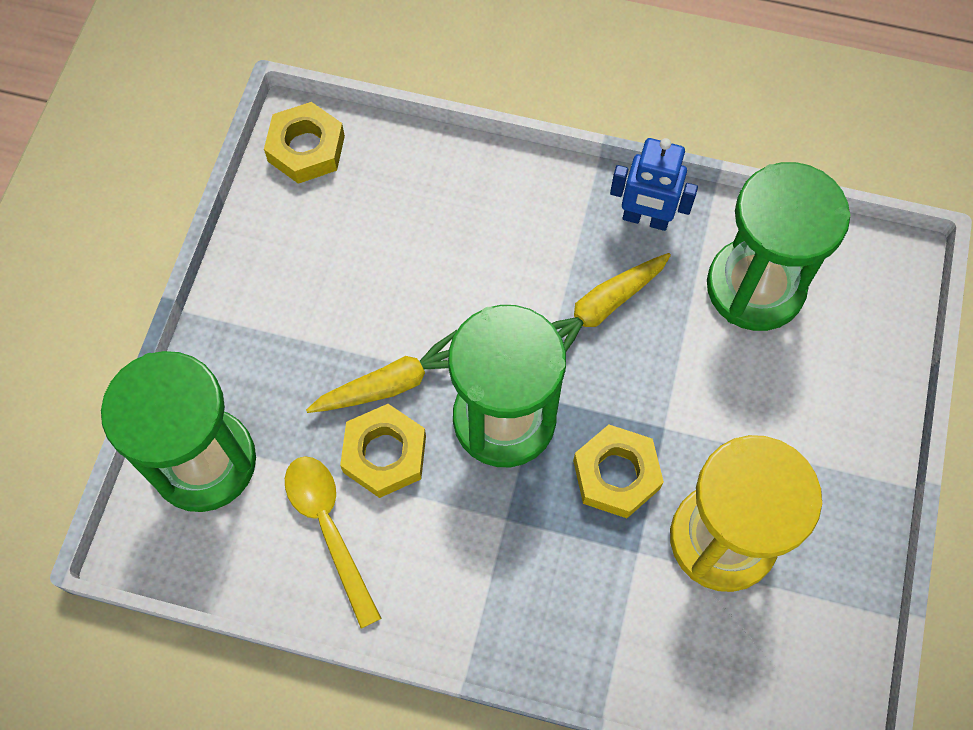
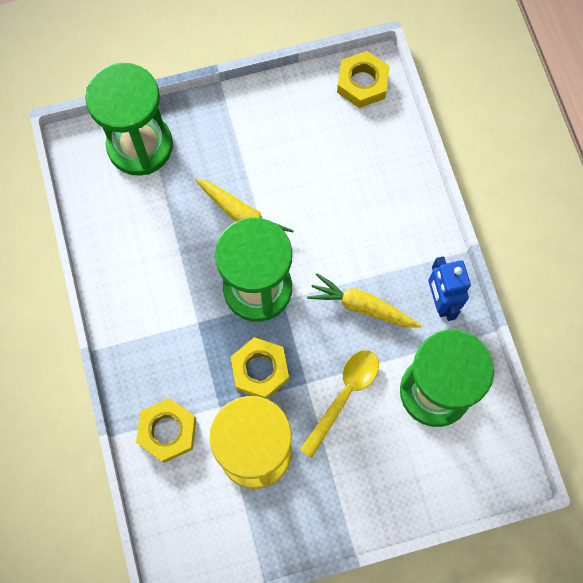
camera: 60 degrees right, 5 degrees up
yellow spoon [285,456,382,628] -> yellow spoon moved to [300,350,379,458]
yellow nut [340,404,426,498] -> yellow nut moved to [136,398,196,463]

